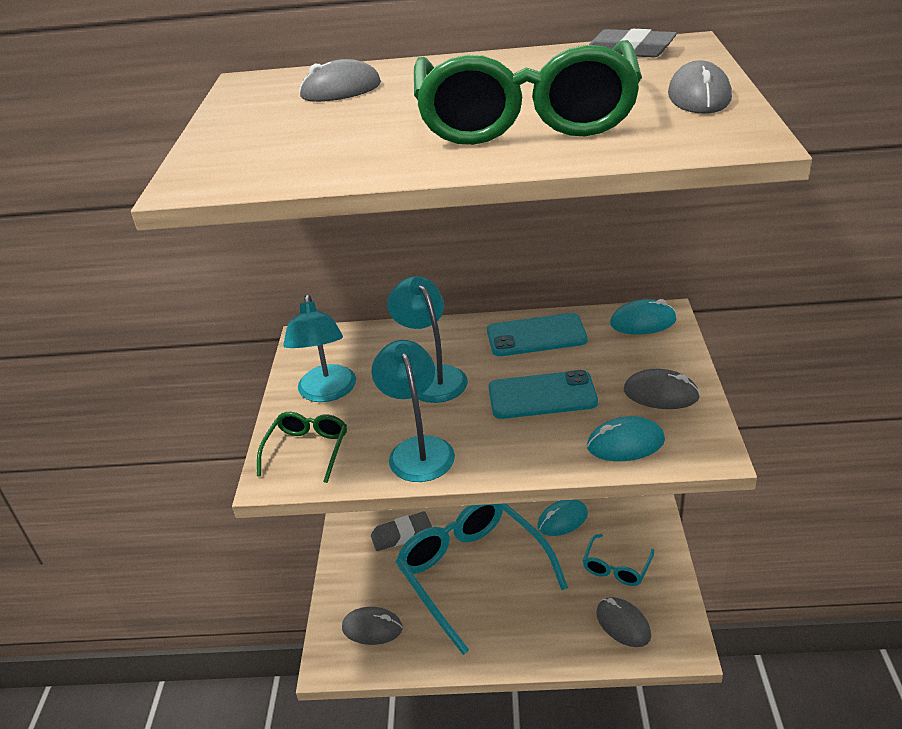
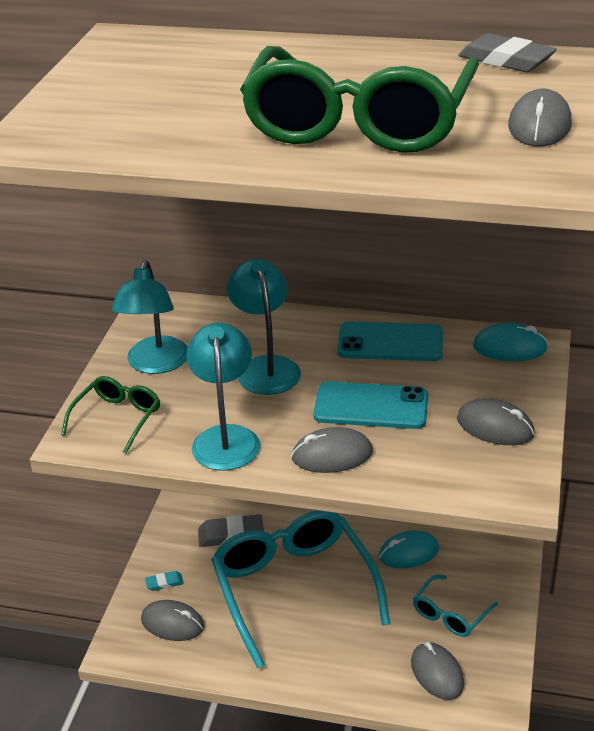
camera: 10 degrees right, 0 degrees up
grey mouse [299,59,381,102] -> grey mouse moved to [291,427,373,473]
turquoise mouse [587,416,665,461] -> none
none -> turquoise eraser [145,571,184,591]

